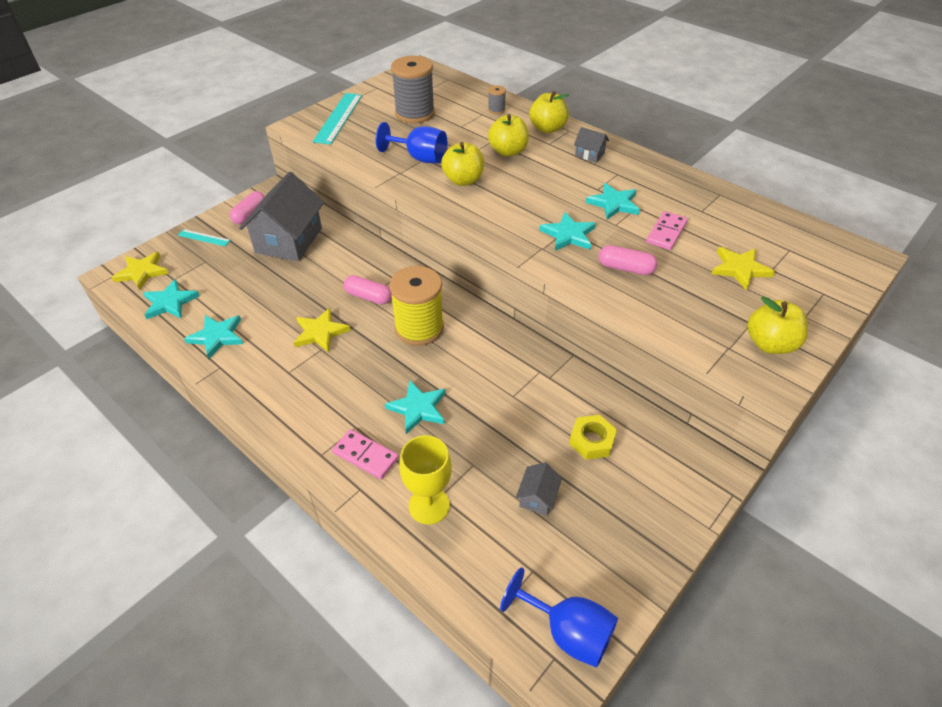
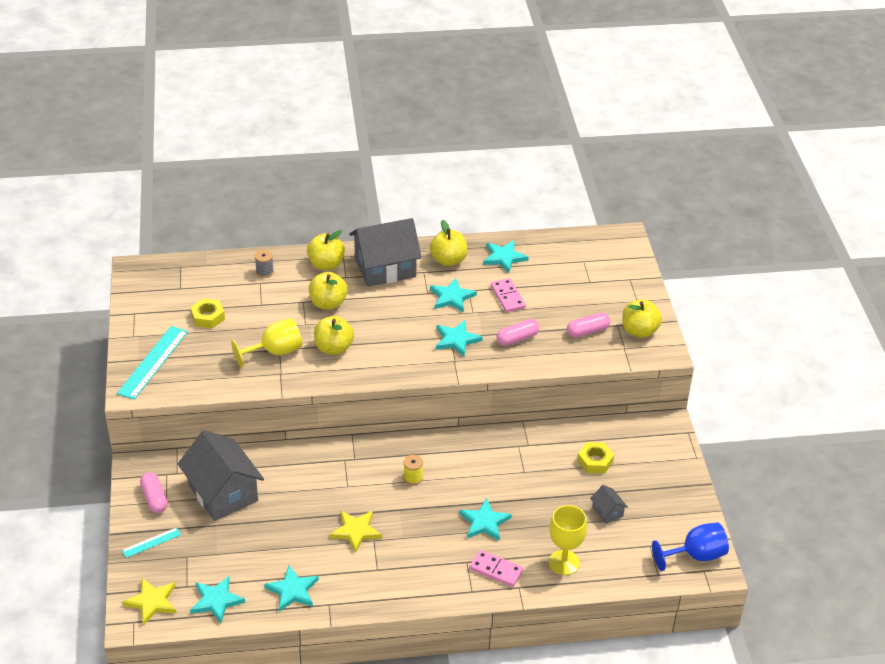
camera: 50 degrees left, 5 degrees down
turquoise ruler [313,93,362,144] -> turquoise ruler turned 60 degrees clockwise [117,326,188,400]
pink domino [332,429,399,479] -> pink domino turned 45 degrees clockwise [469,550,523,587]
pink capsule [344,275,392,304] -> pink capsule moved to [567,313,610,338]
blue goblet [376,122,447,163] -> yellow goblet [231,318,302,368]
yellow spool [390,266,444,346] -> yellow spool [403,455,423,485], size x0.44
grey spool [391,56,435,123] -> yellow nut [190,299,225,328]
grey house [574,127,609,163] -> grey house [349,218,422,287], size x2.32
yellow star [711,247,775,290] -> none
none -> yellow apple [430,220,467,266]
none -> turquoise star [483,240,529,273]

